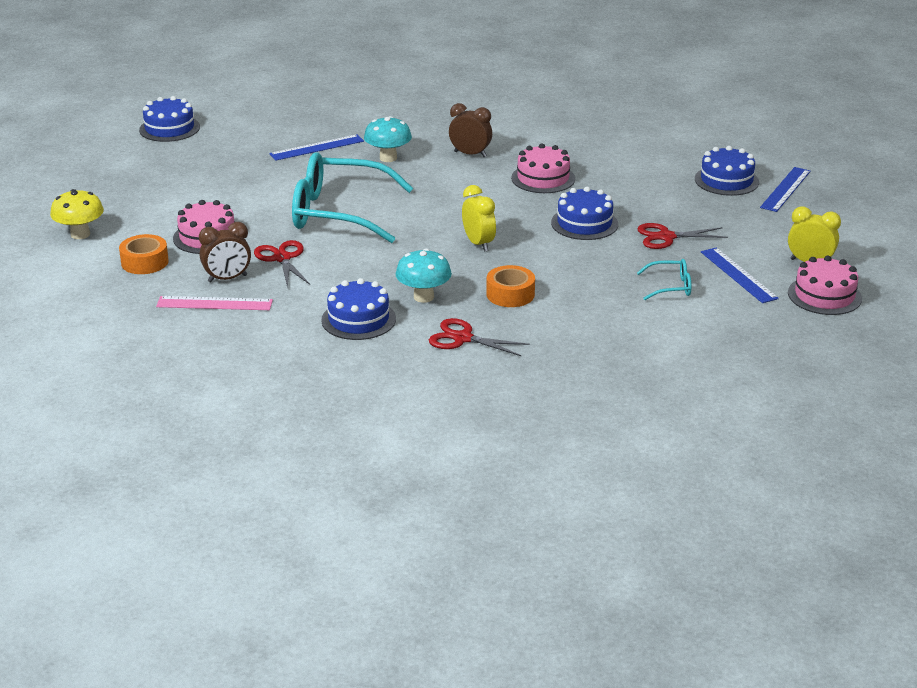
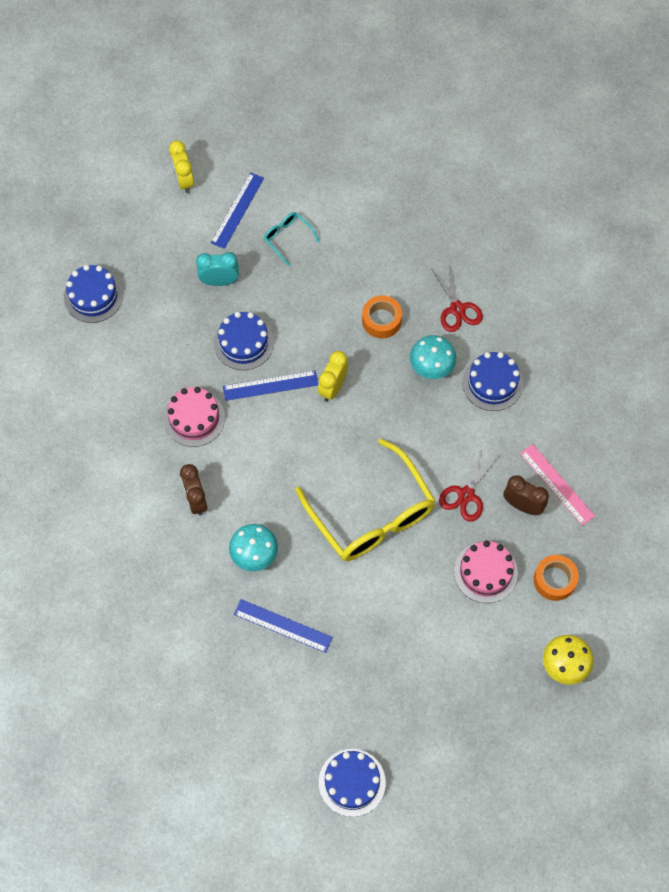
camera: 130 degrees left, 35 degrees up
turquoise glasses [292,152,414,243] -> yellow glasses [295,439,436,561]
red scissors [637,223,728,249] -> turquoise clock [196,252,239,286]
blue ruler [760,167,811,212] -> blue ruler moved to [223,371,318,401]
pink cake [788,256,862,315] -> none

